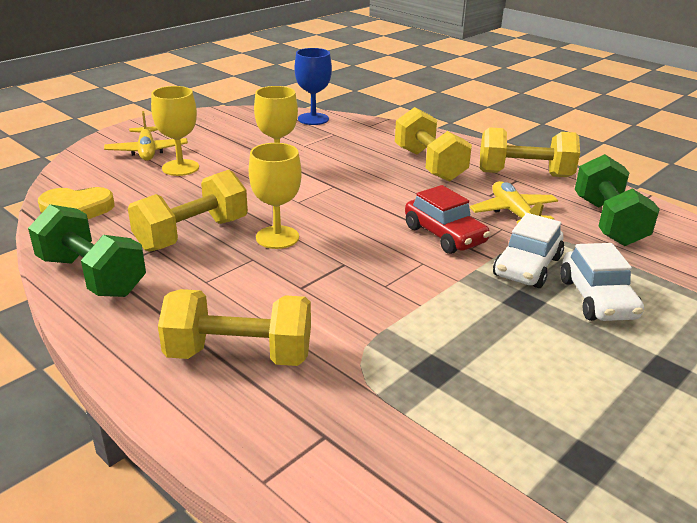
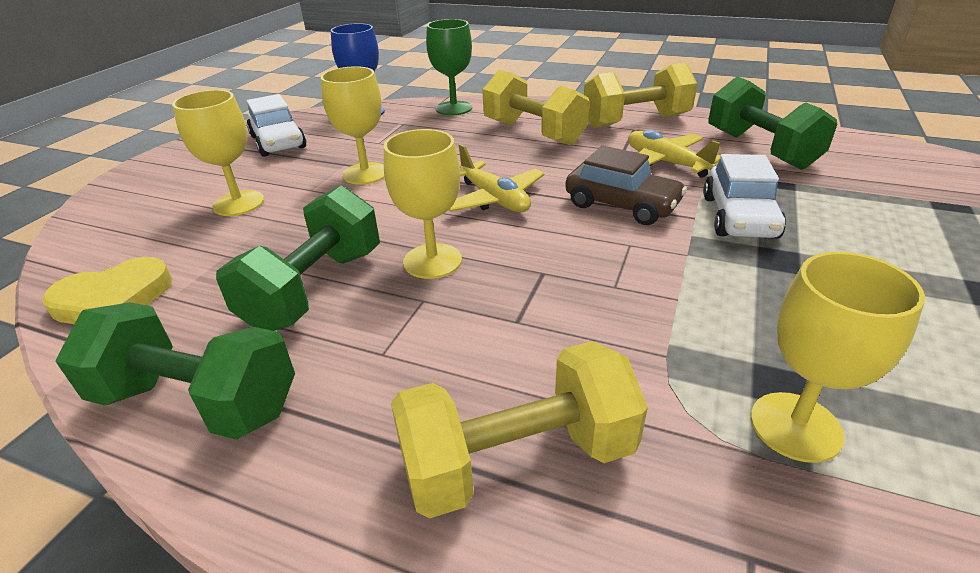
camera: 20 degrees left, 5 degrees up
yellow plane [104,111,188,161] -> yellow plane moved to [449,144,544,212]
yellow dumbbell [128,170,248,252] -> green dumbbell [216,185,380,331]
red car [405,185,490,254] -> brown car [565,146,687,225]
white car [560,243,644,321] -> white car moved to [247,94,306,157]
none -> green goblet [426,19,472,115]
none -> yellow goblet [751,252,925,463]

